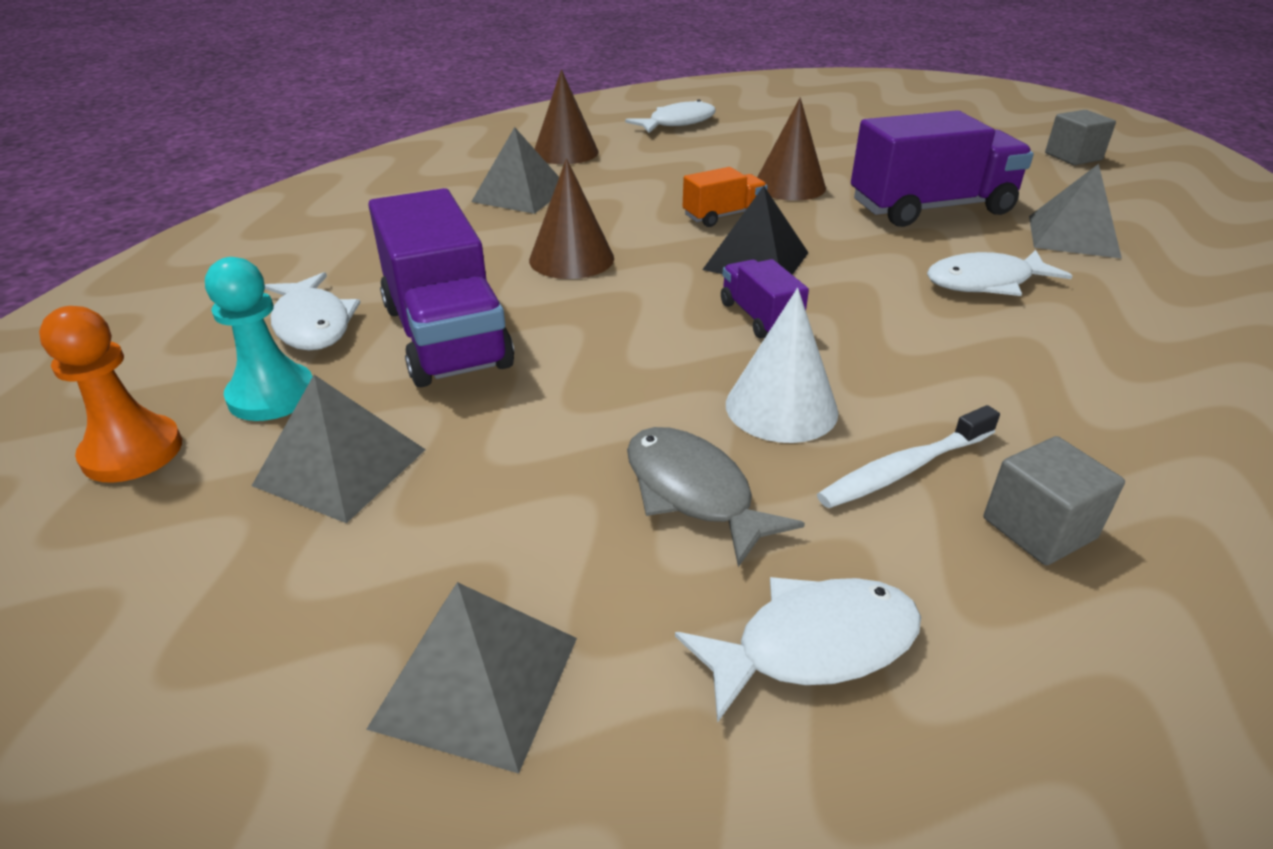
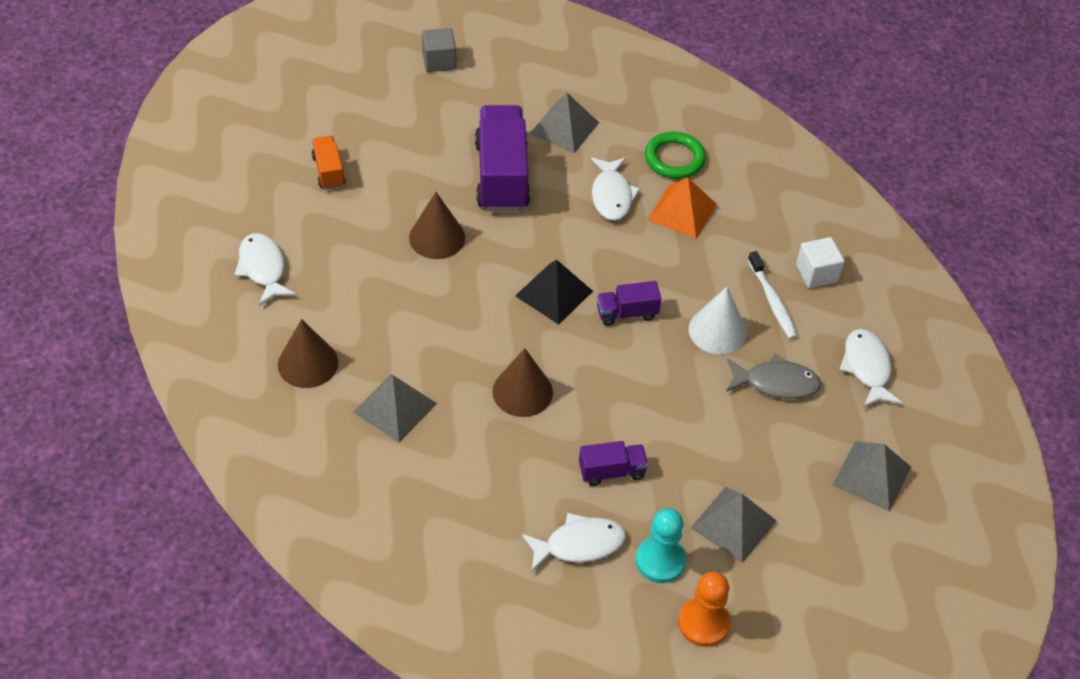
camera: 80 degrees left, 15 degrees up
purple truck [368,188,514,387] -> purple truck [579,441,648,486], size x0.50
grey fish [627,427,805,567] -> grey fish turned 150 degrees counterclockwise [726,354,822,399]
orange truck [683,167,768,227] -> orange truck moved to [311,136,345,190]
grey cube [984,436,1125,566] -> white cube [796,237,845,288]
none -> green ring [645,131,706,179]
none -> orange pyramid [648,178,717,239]

